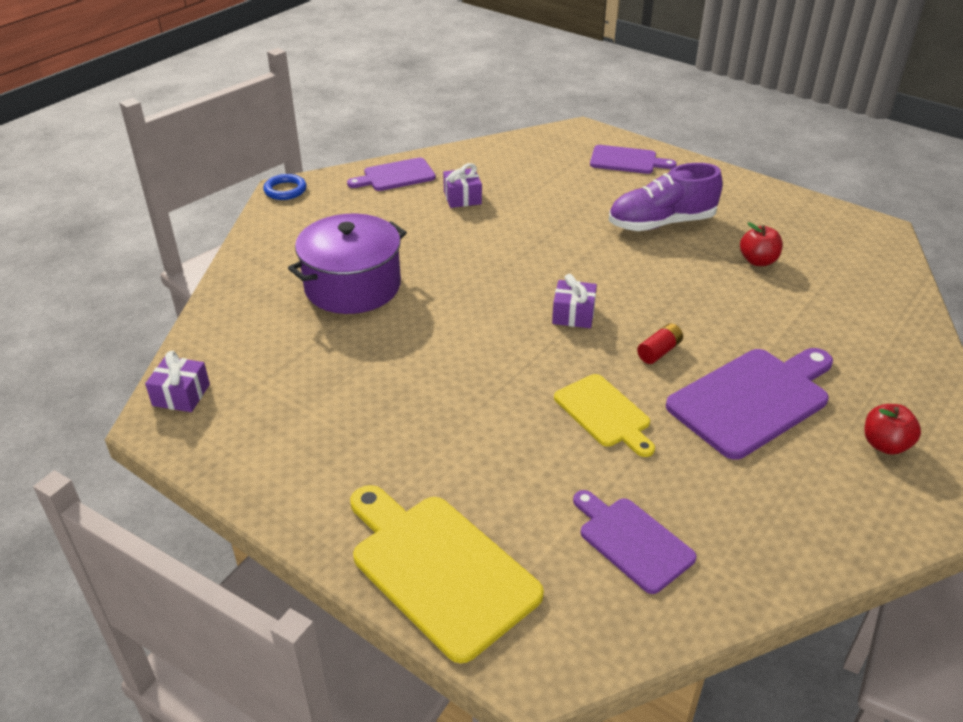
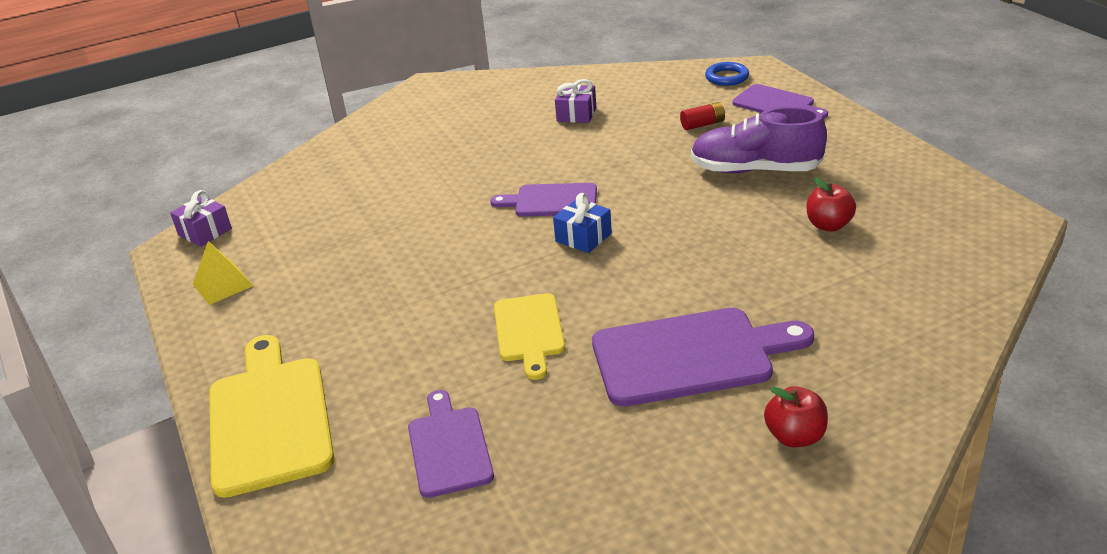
camera: 30 degrees right, 5 degrees down
blue ring [263,174,307,200] -> blue ring moved to [705,62,749,86]
purple pot [288,214,407,314] -> none
purple cutting board [347,158,436,191] -> purple cutting board moved to [490,183,597,217]
purple gift [552,274,597,328] -> blue gift [553,193,612,253]
red battery [637,323,683,364] -> red battery moved to [680,102,725,130]
none -> yellow pyramid [193,241,253,305]

